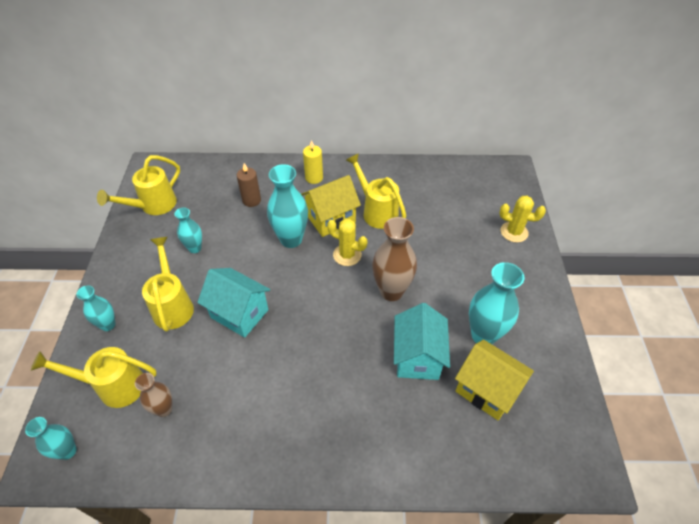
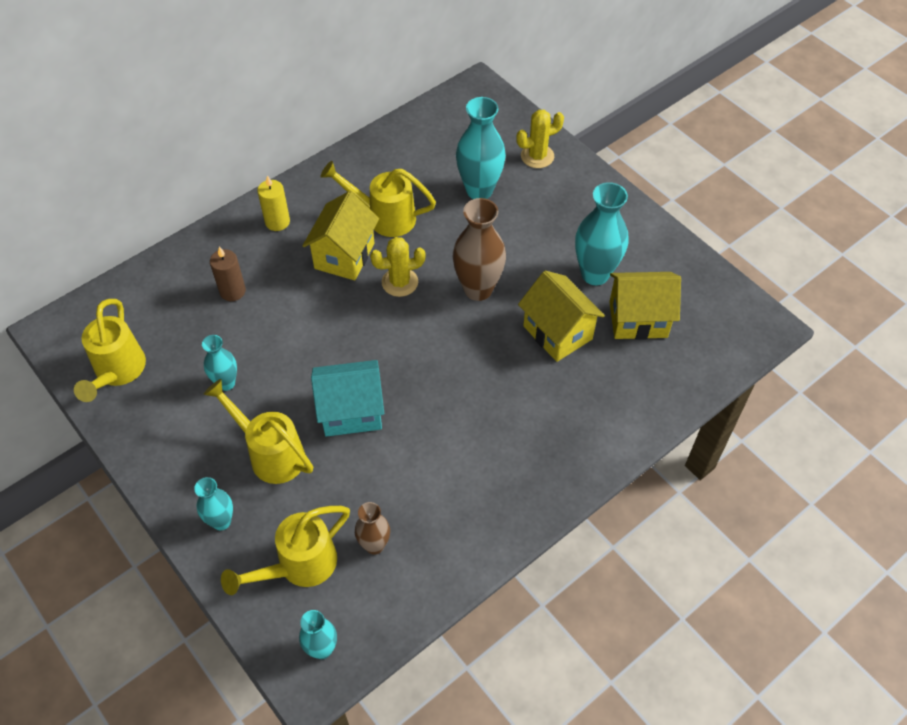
camera: 40 degrees left, 5 degrees up
turquoise vase [267,164,308,248] -> turquoise vase moved to [456,97,506,199]
turquoise house [394,303,450,380] -> yellow house [518,271,605,362]

